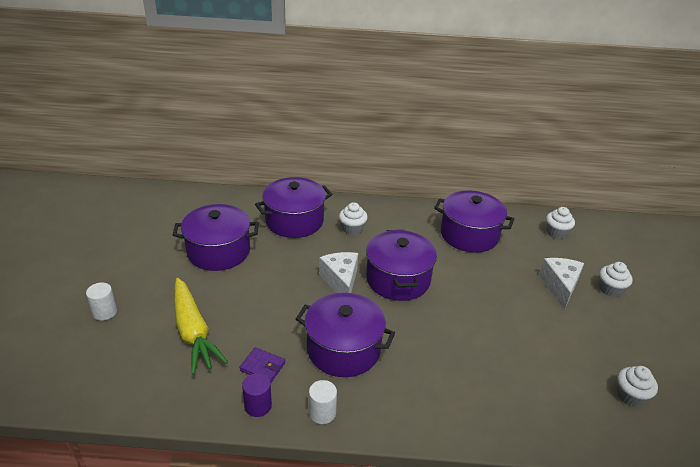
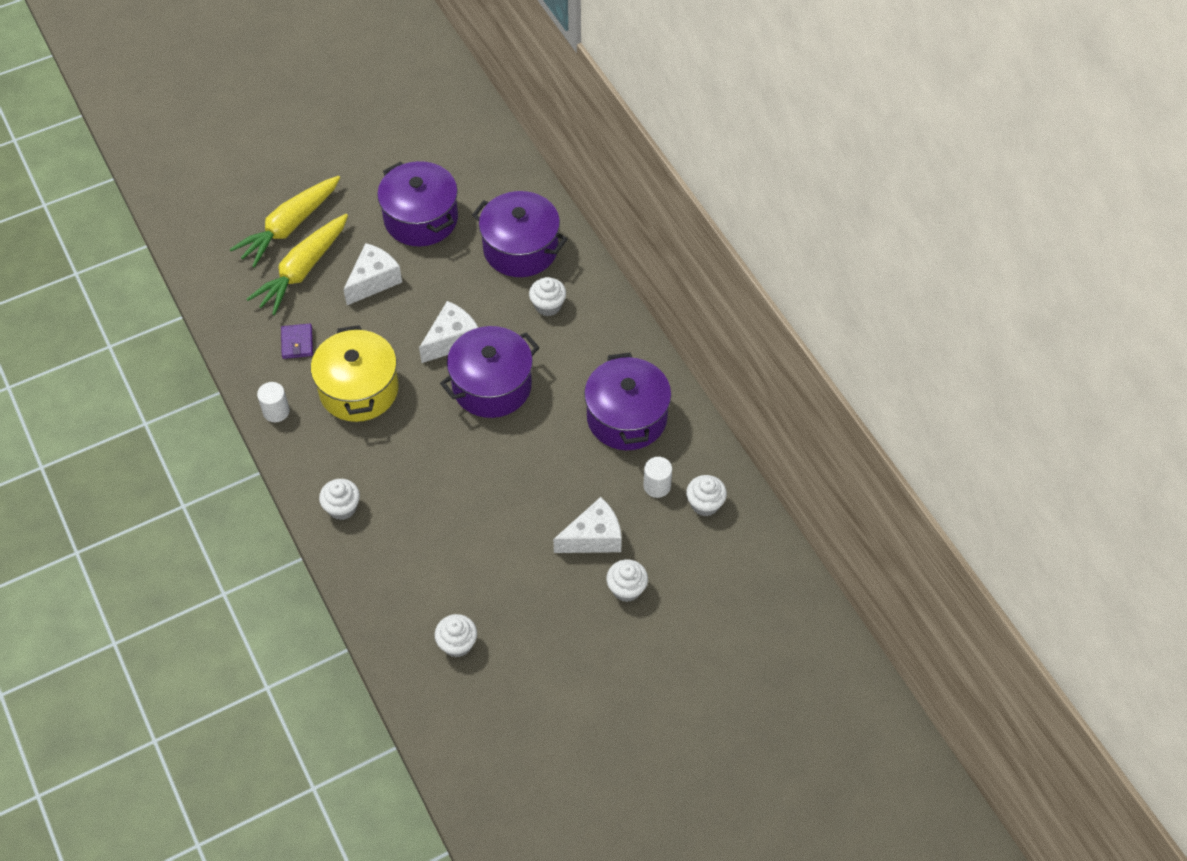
camera: 60 degrees right, 20 degrees up
white cylinder [86,283,117,321] -> white cylinder moved to [643,457,672,498]
purple cylinder [242,373,272,417] -> none
purple pot [296,292,395,377] -> yellow pot [311,325,399,422]
none -> yellow carrot [229,176,340,268]
none -> white cupcake [319,479,360,520]
none -> white cheese [343,243,402,305]

